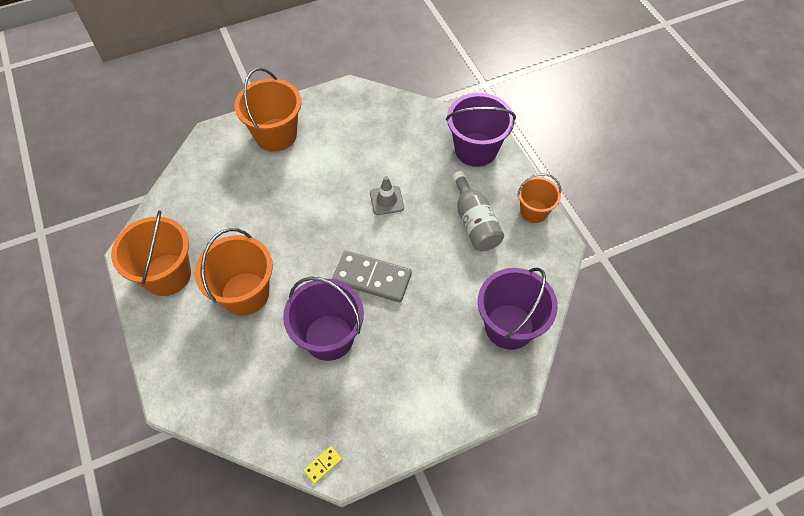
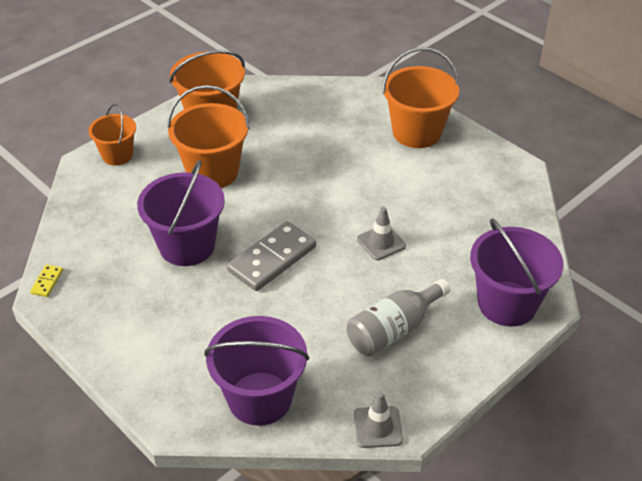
camera: 70 degrees right, 15 degrees down
yellow domino [303,446,342,484] -> yellow domino turned 75 degrees clockwise [30,265,63,297]
grey domino [332,251,412,302] -> grey domino turned 45 degrees clockwise [227,221,316,291]
orange bucket [517,173,561,223] -> orange bucket moved to [88,104,136,165]
none -> grey traffic cone [354,392,403,448]

